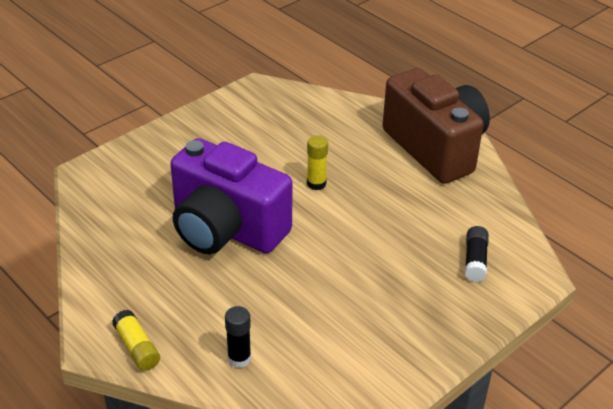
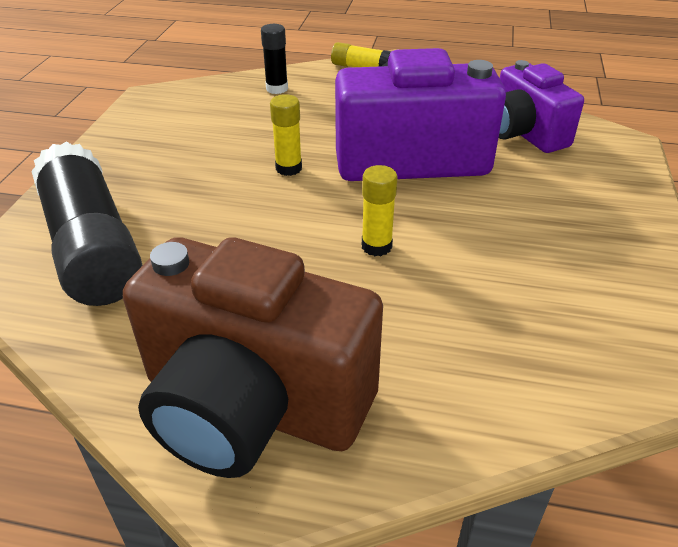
camera: 145 degrees right, 0 degrees up
black glue stick [465,226,489,282] -> black glue stick [31,142,143,306], size x2.20
none -> yellow glue stick [270,94,302,176]
none -> purple camera [499,60,584,153]

